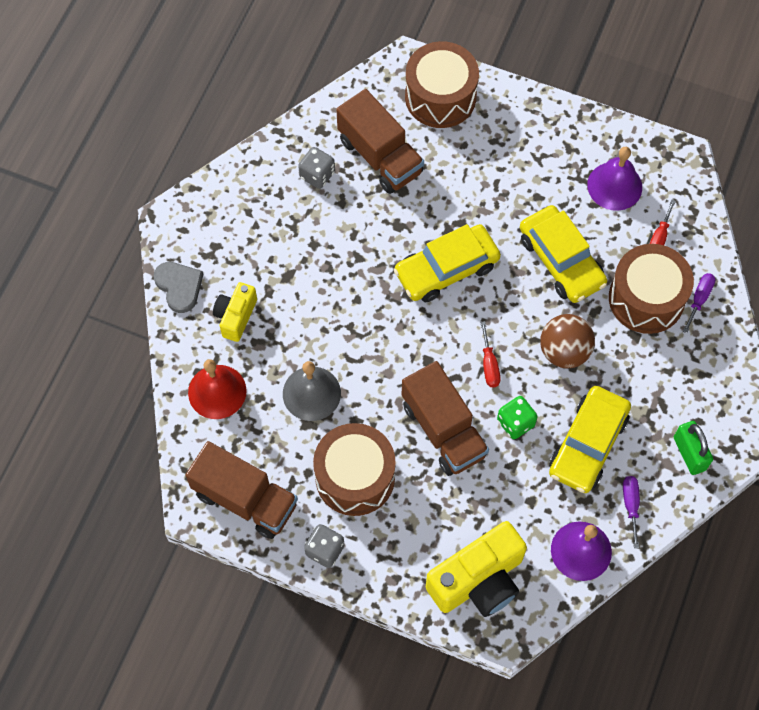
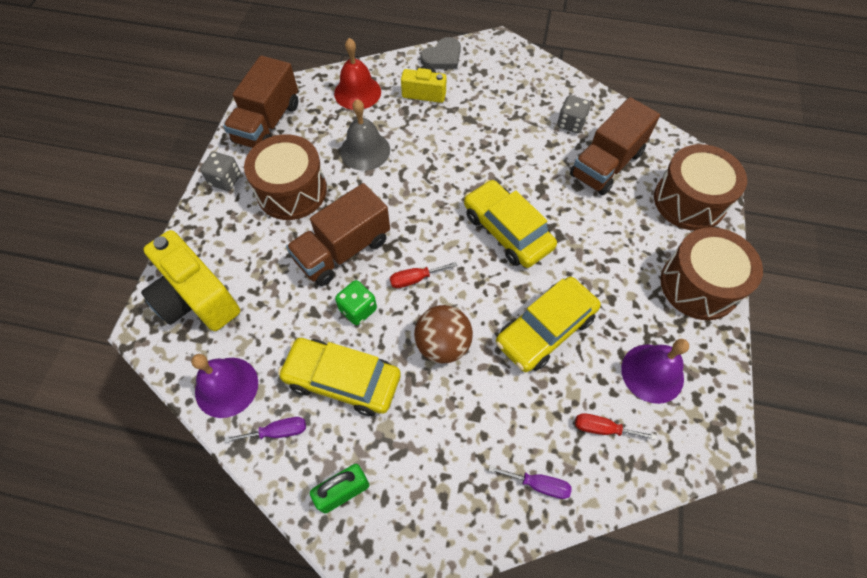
camera: 80 degrees right, 5 degrees down
brown drum [609,244,694,334] -> brown drum moved to [660,227,763,320]

